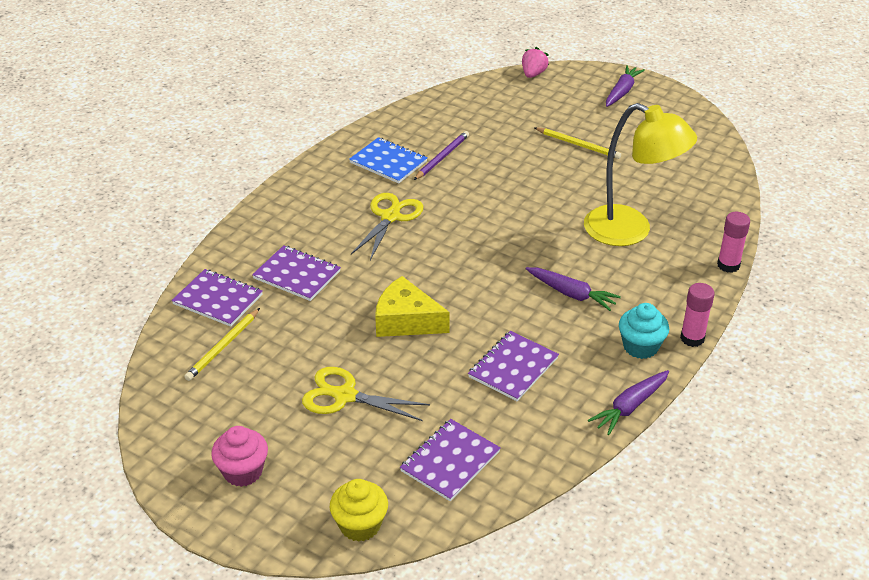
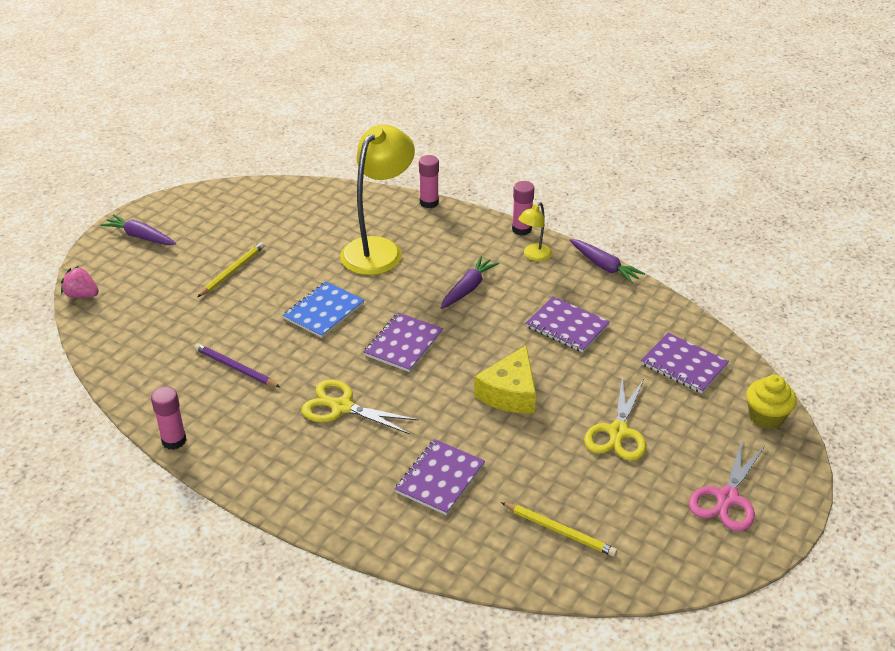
camera: 90 degrees left, 0 degrees up
purple notebook [172,269,263,327] -> purple notebook moved to [364,313,443,372]
pink cupcake [211,426,268,487] -> pink scissors [689,439,765,531]
blue notebook [349,137,428,183] -> blue notebook moved to [283,281,364,338]
turquoise cupcake [619,303,669,359] -> yellow lamp [518,202,552,261]
none -> pink glue stick [151,386,187,450]

